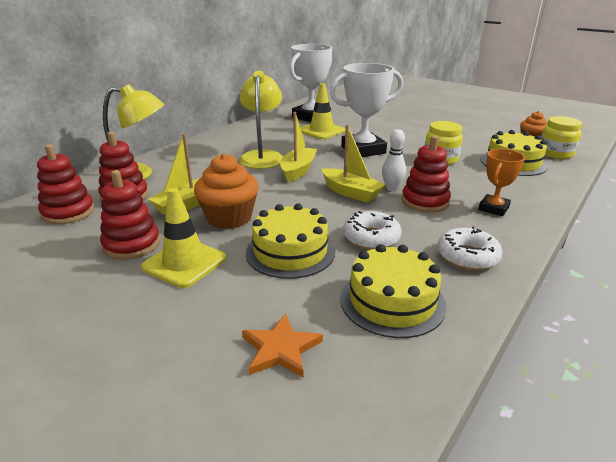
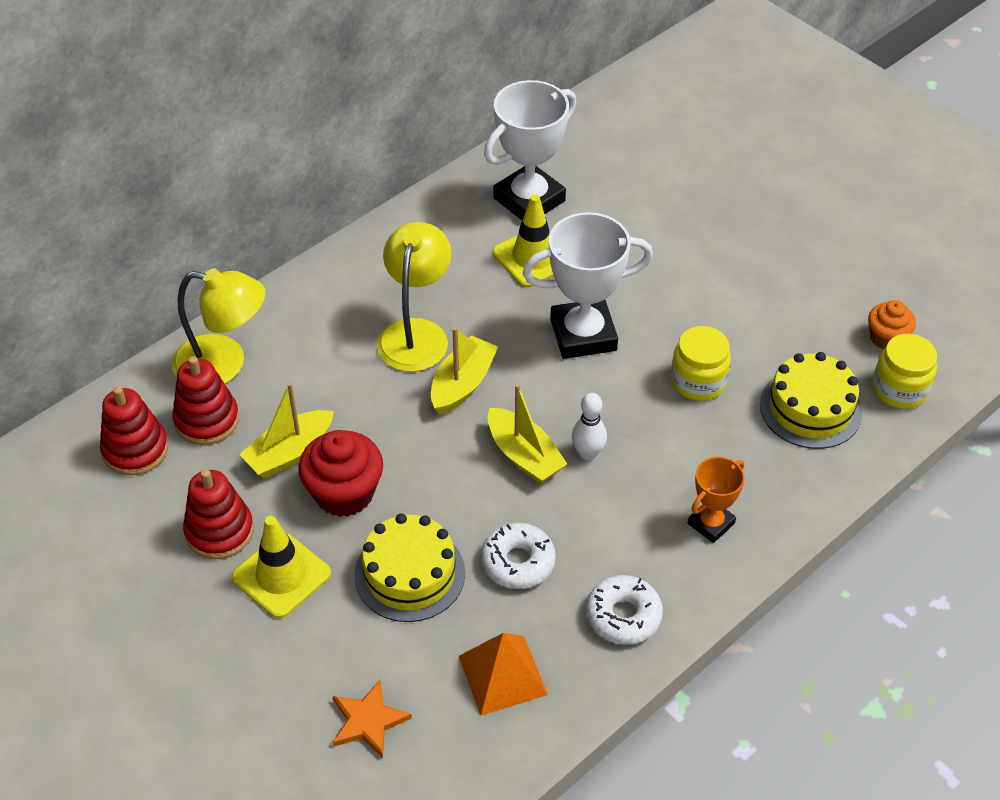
camera: 10 degrees right, 20 degrees up
orange cupcake [194,153,259,229] -> red cupcake [298,430,383,517]
yellow cake [340,244,446,338] -> orange pyramid [459,633,548,716]
red stacking toy [402,136,451,212] -> none

